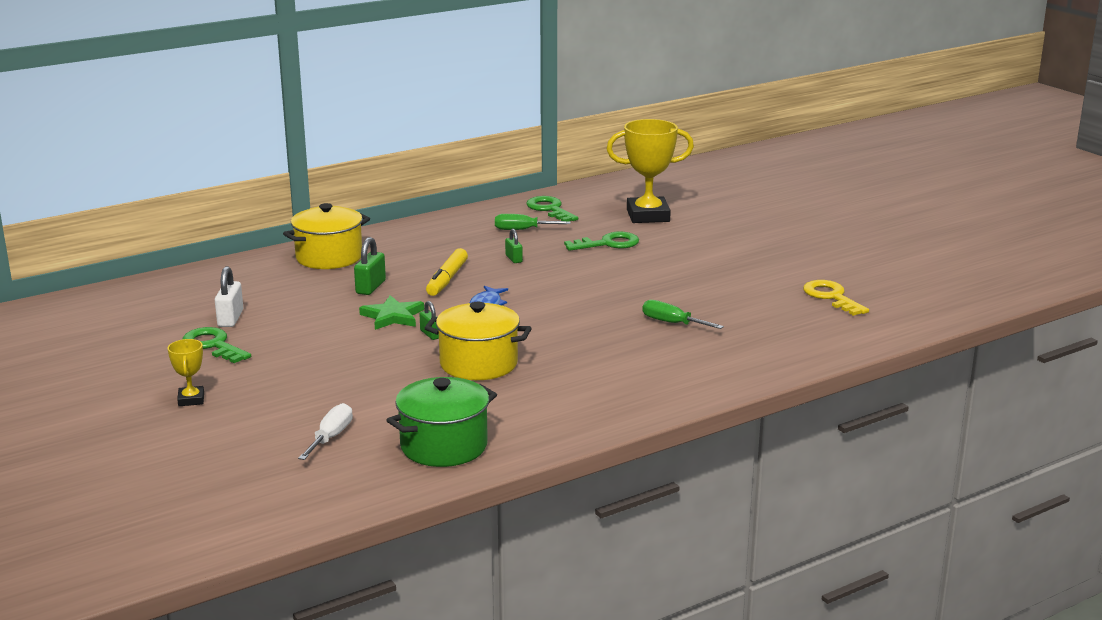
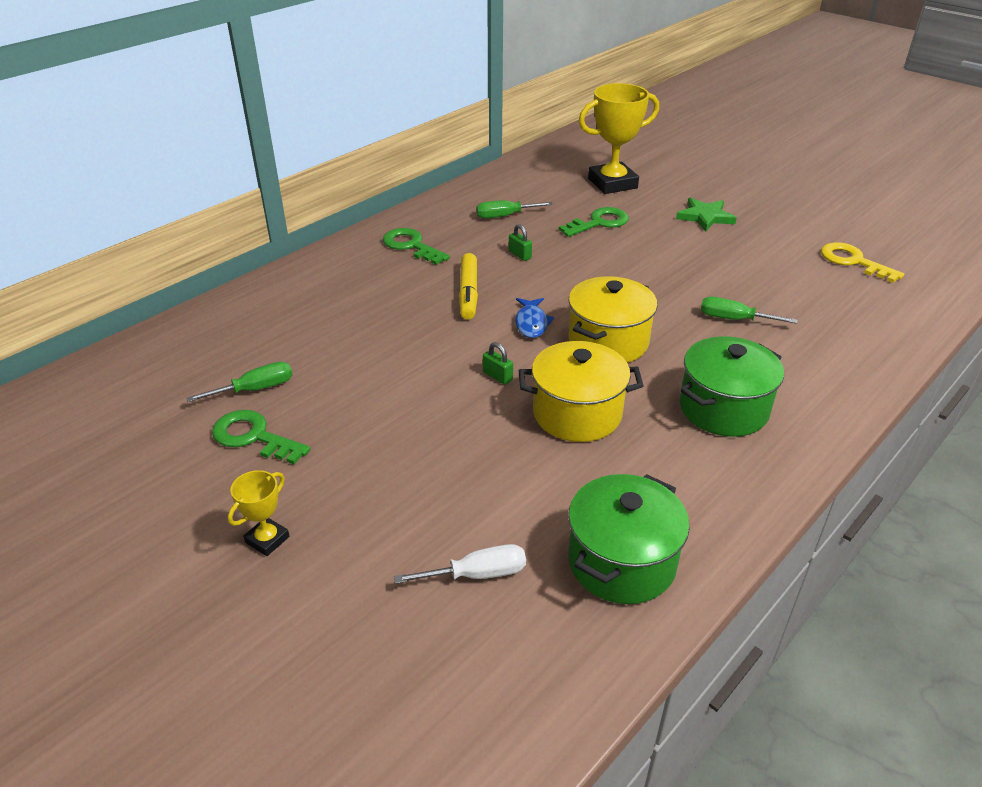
camera: 15 degrees left, 15 degrees up
yellow trophy [168,339,204,406] -> yellow trophy turned 60 degrees clockwise [228,470,289,556]
white padlock [215,266,243,327] -> green screwdriver [186,362,292,402]
yellow pot [283,203,370,269] -> yellow pot moved to [568,276,657,363]
white screwdriver [298,403,353,460] -> white screwdriver turned 75 degrees clockwise [394,544,526,584]
green padlock [354,237,386,295] -> none
green star [359,295,424,330] -> green star moved to [676,197,737,232]
green key [526,196,578,221] -> green key moved to [383,228,450,265]
none -> green pot [680,336,784,437]

